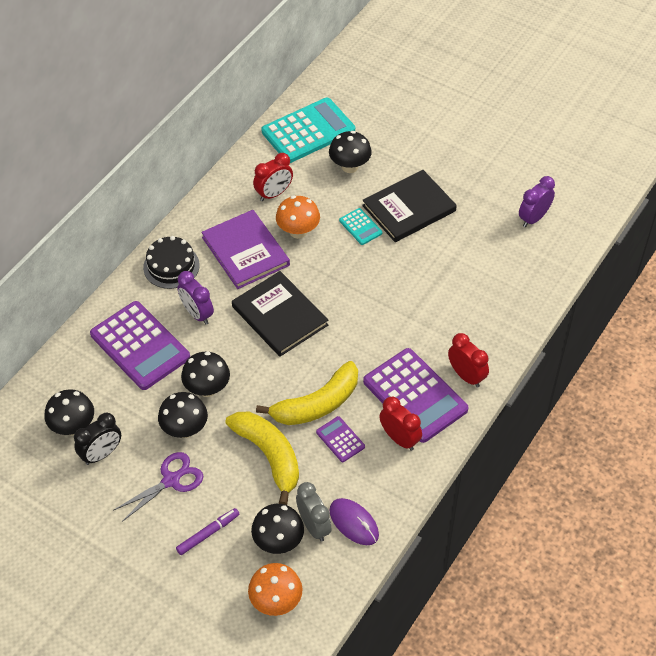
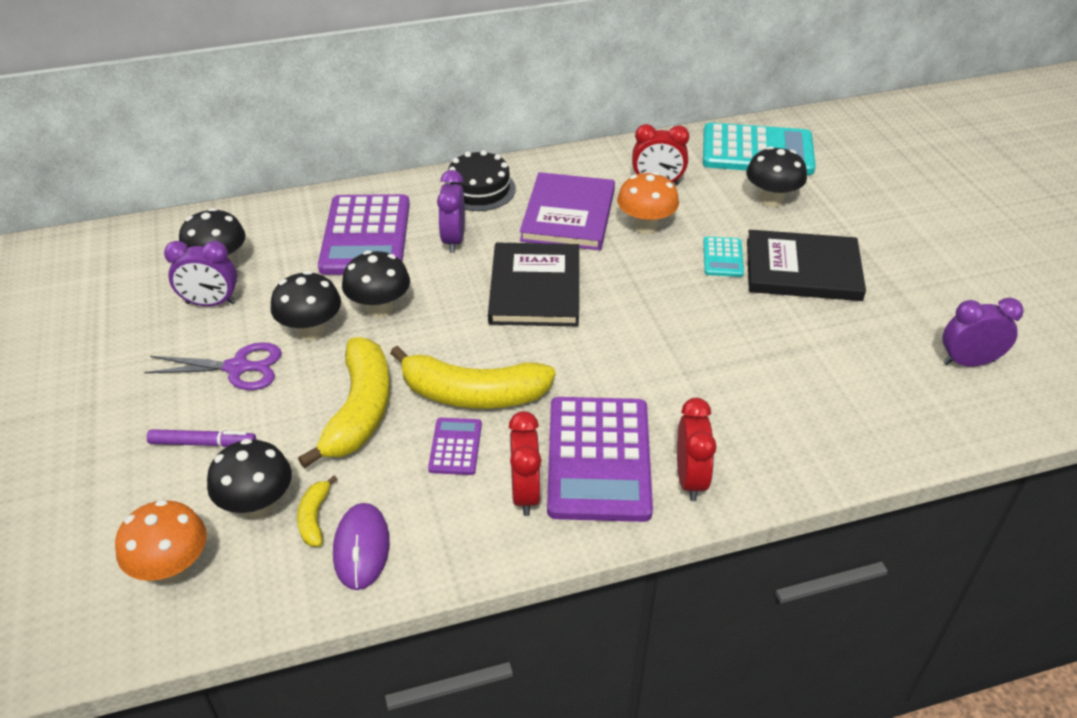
camera: 40 degrees right, 10 degrees down
black clock [74,413,121,465] -> purple clock [164,241,237,306]
grey clock [296,482,332,542] -> yellow banana [297,476,337,546]

